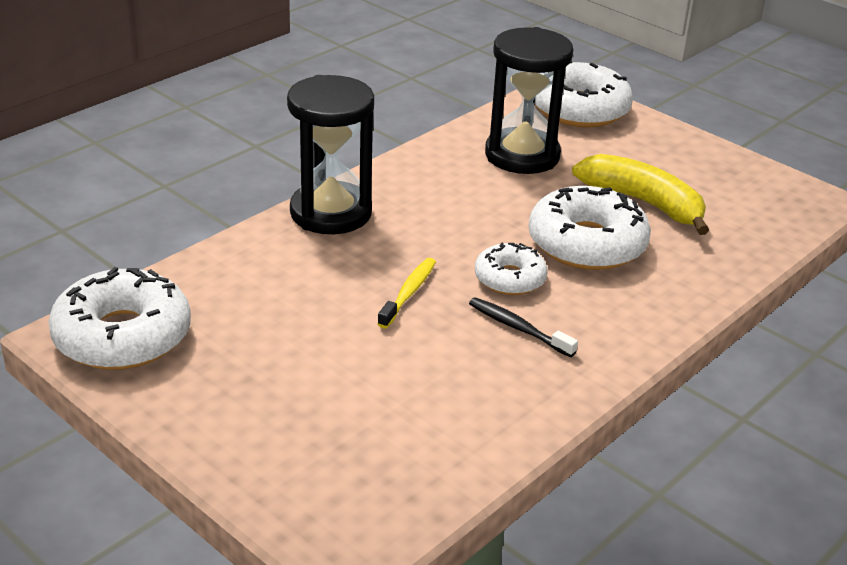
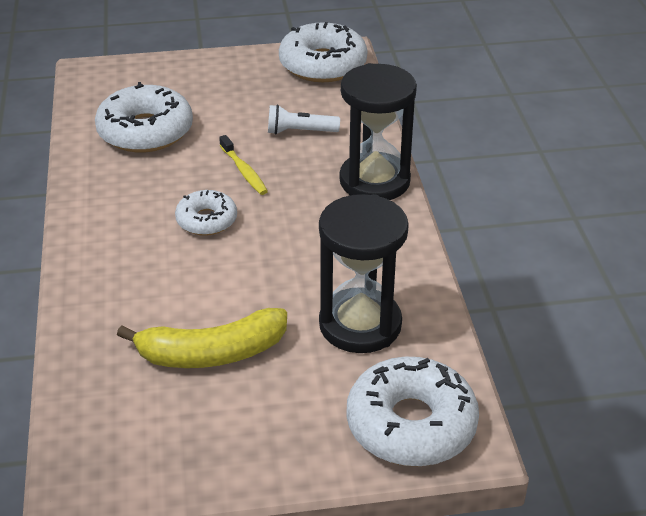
camera: 130 degrees right, 5 degrees up
black toothbrush [469,297,578,357] -> none
white donut [529,186,651,270] -> white donut moved to [95,82,193,152]
none -> white flashlight [268,105,340,135]

